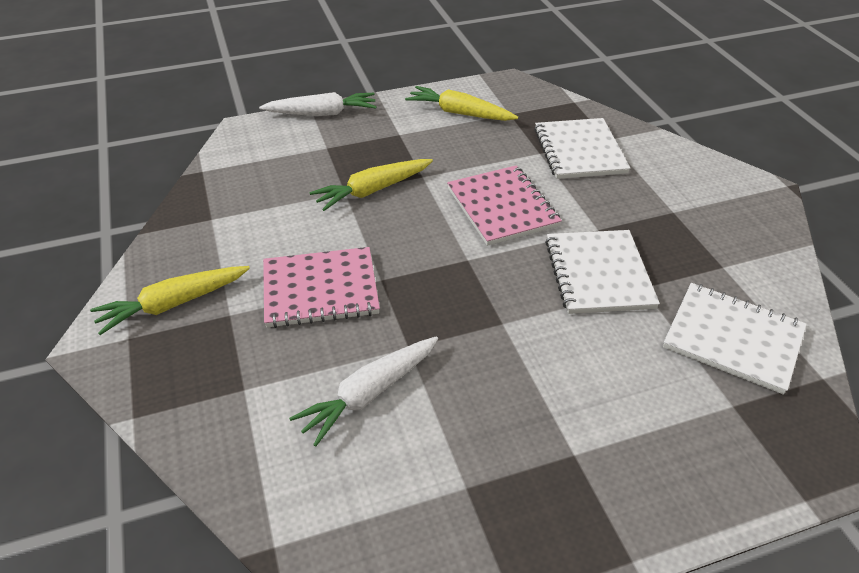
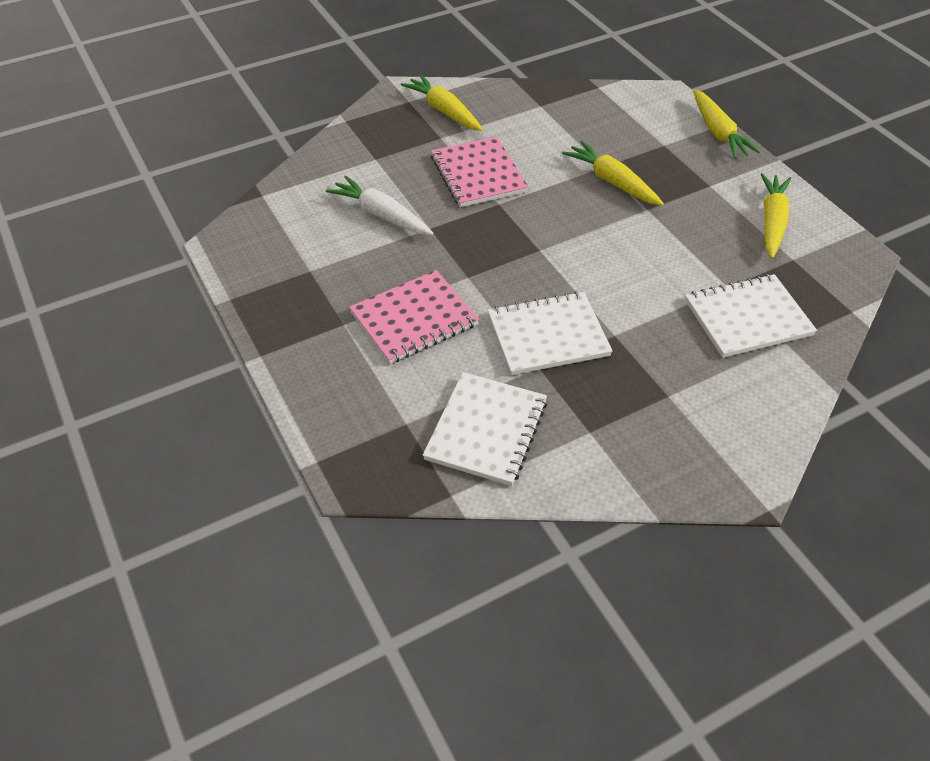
camera: 80 degrees right, 5 degrees up
white carrot [259,92,377,116] -> yellow carrot [693,89,760,158]
pink notebook [447,165,562,246] -> pink notebook moved to [349,270,479,364]

